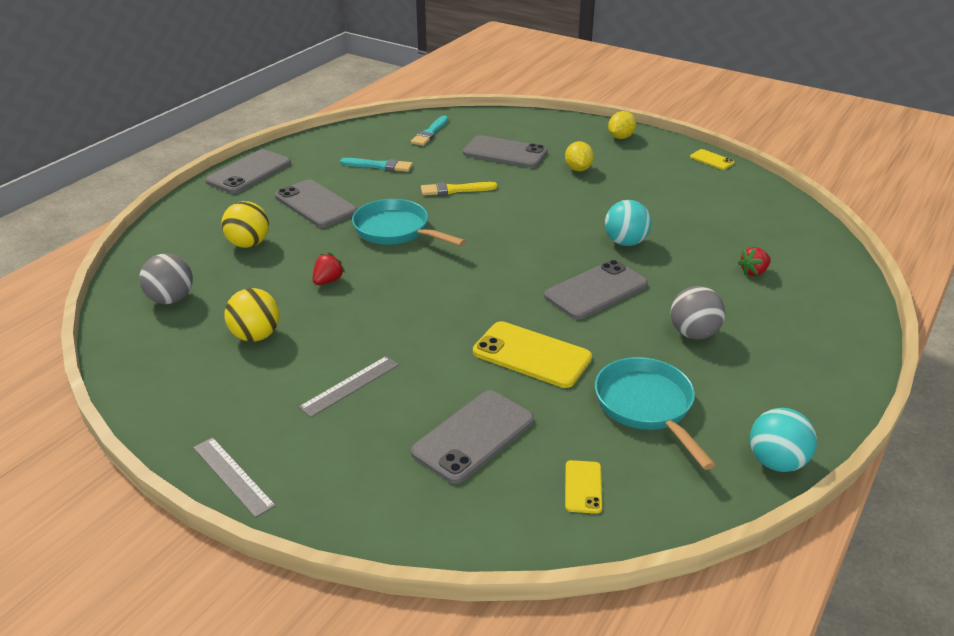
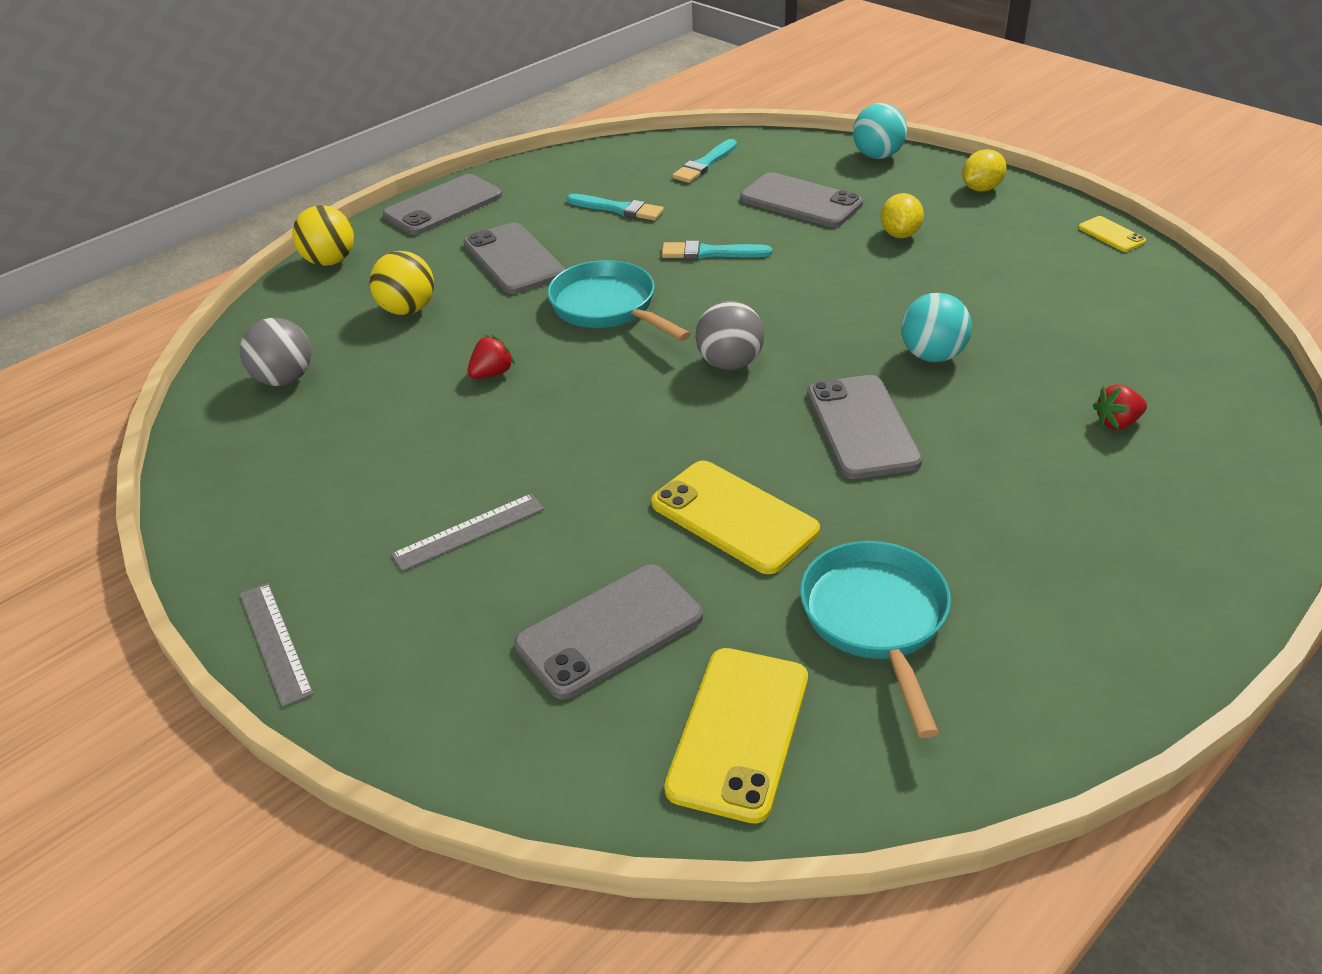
camera: 15 degrees right, 5 degrees up
yellow ball [224,288,280,342] -> yellow ball moved to [292,205,354,266]
yellow brush [421,182,498,196] -> turquoise brush [662,241,772,259]
grey phone [544,260,648,320] -> grey phone turned 75 degrees counterclockwise [807,375,923,479]
yellow phone [565,460,602,514] -> yellow phone [664,648,808,824], size x1.96
grey ball [671,286,725,339] -> grey ball moved to [695,301,764,370]
turquoise ball [750,408,817,472] -> turquoise ball moved to [853,103,907,159]

